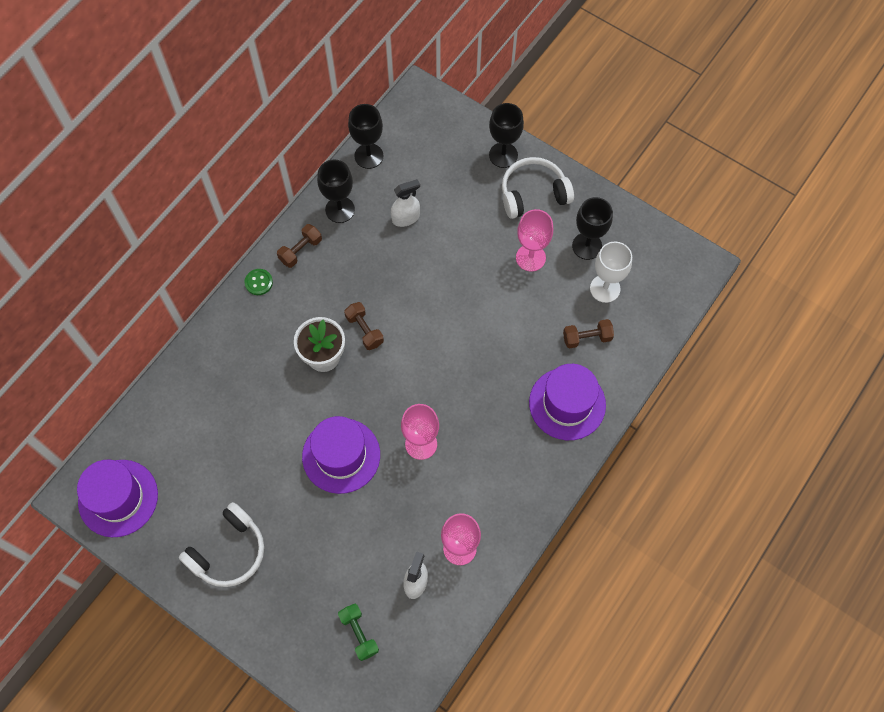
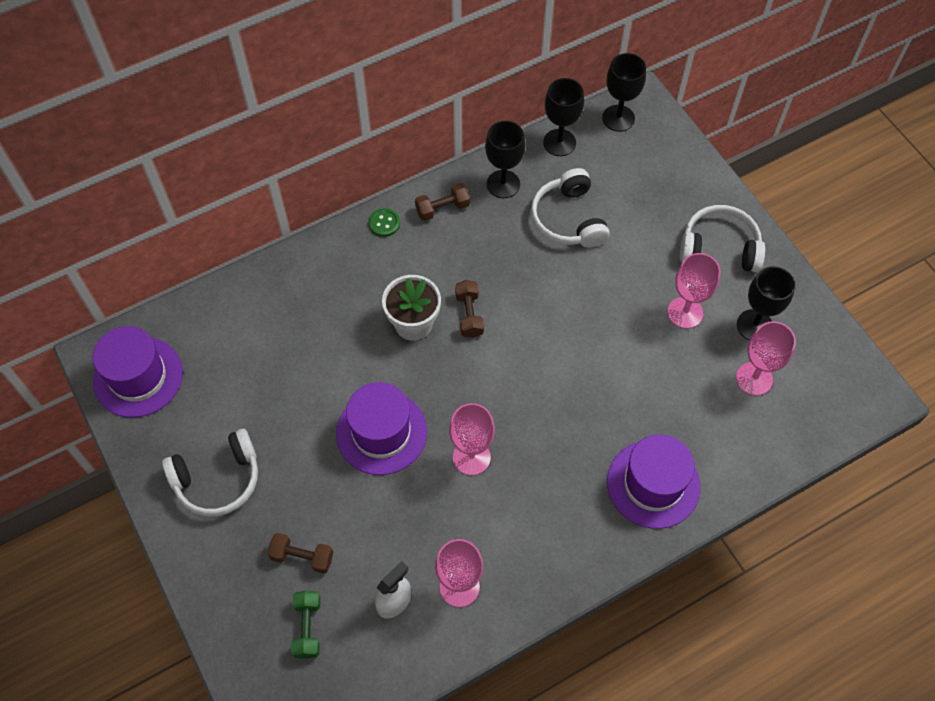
camera: 25 degrees right, 5 degrees down
white spray bottle [391,179,420,227] -> white headphones [531,168,610,248]
black goblet [489,103,524,168] -> black goblet moved to [602,53,646,132]
brown dumbbell [563,319,614,349] -> brown dumbbell moved to [268,533,333,574]
white goblet [590,241,632,303] -> pink goblet [736,321,796,396]

